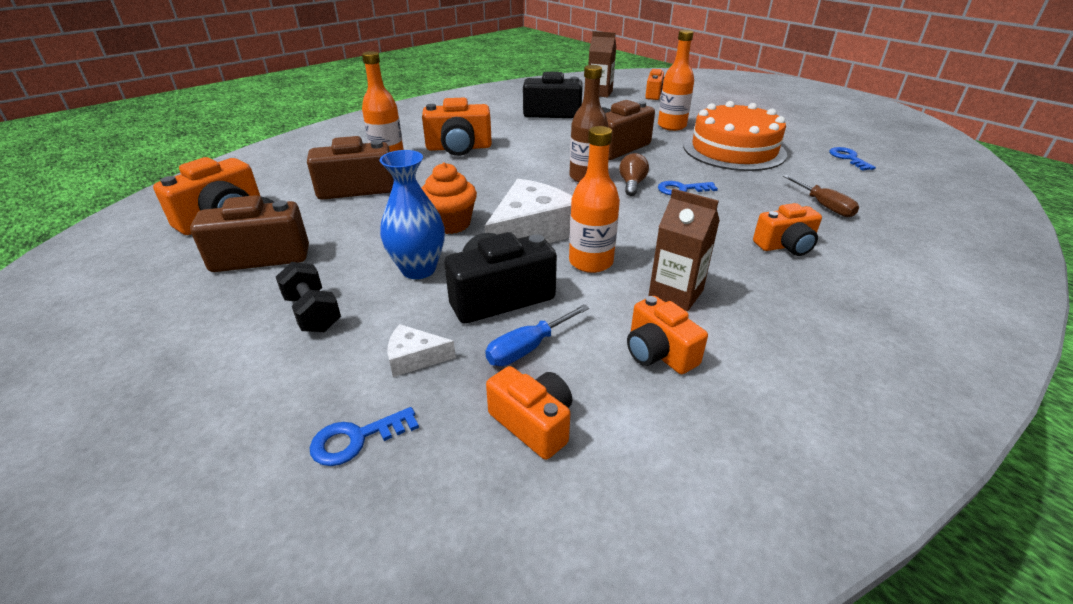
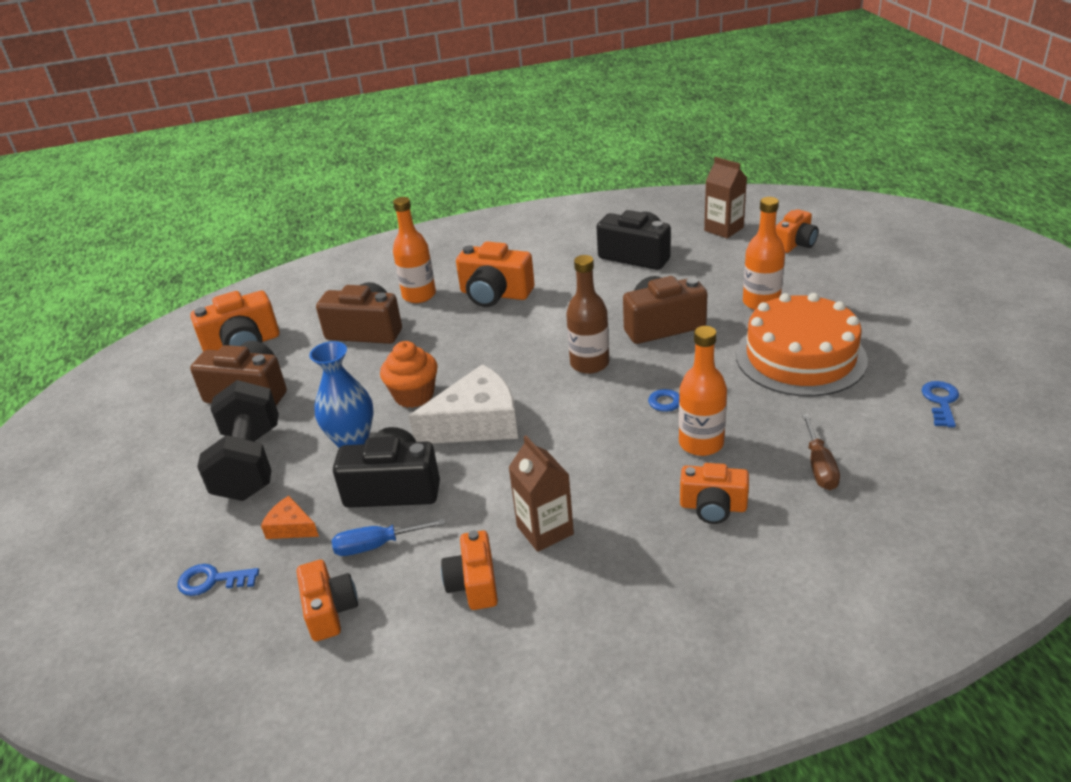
camera: 30 degrees right, 0 degrees up
black dumbbell [276,262,341,332] -> black dumbbell [197,380,279,501], size x1.79
white cheese [387,324,456,377] -> orange cheese [261,496,319,539]
orange bottle [569,126,620,273] -> orange bottle moved to [679,326,727,456]
brown light bulb [619,153,649,196] -> none

